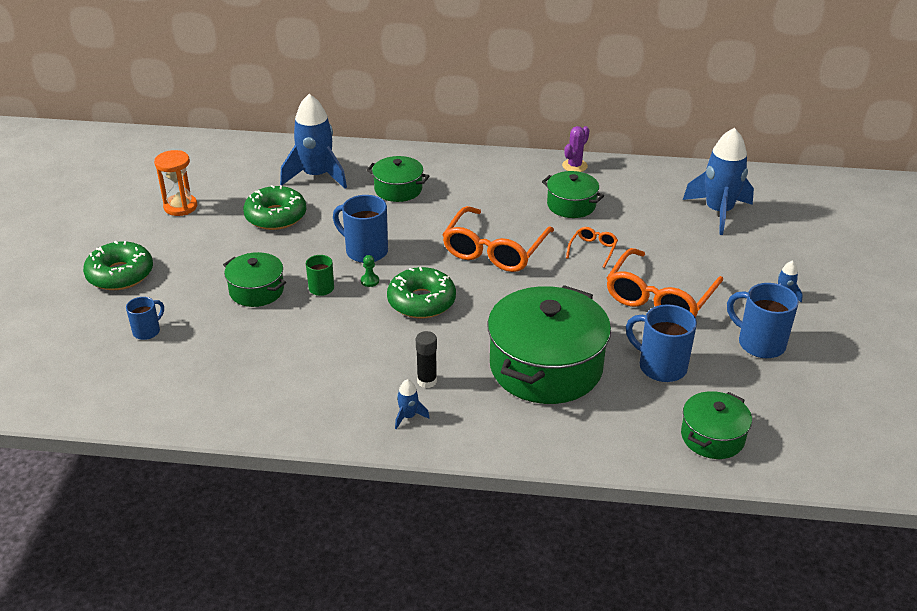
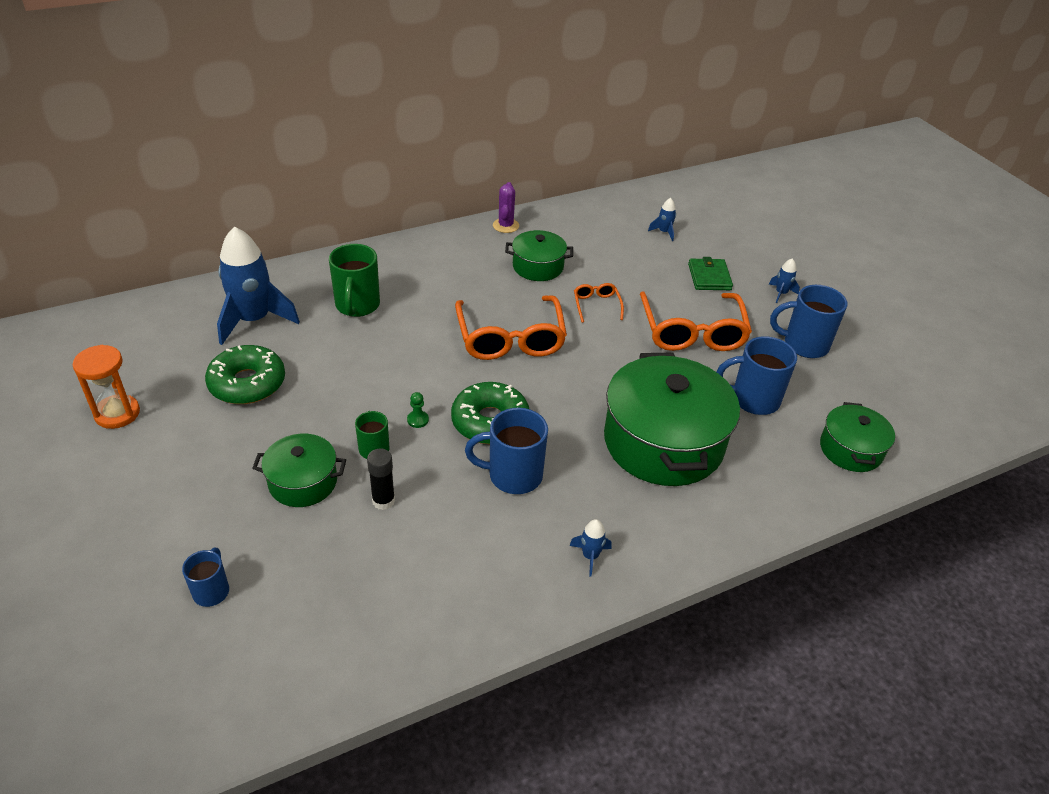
camera: 35 degrees left, 5 degrees up
green donut [83,241,153,290] -> none
blue mug [333,195,388,263] -> blue mug moved to [465,408,548,494]
green pot [366,156,429,202] -> green mug [329,244,380,317]
black glue stick [416,331,437,388] -> black glue stick moved to [367,448,395,510]
blue rocket [683,128,754,235] -> blue rocket [648,198,676,241], size x0.42
none -> green wallet [688,257,733,290]

